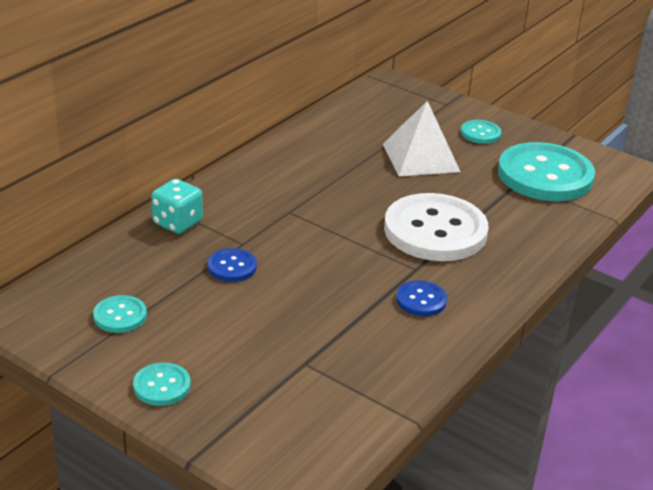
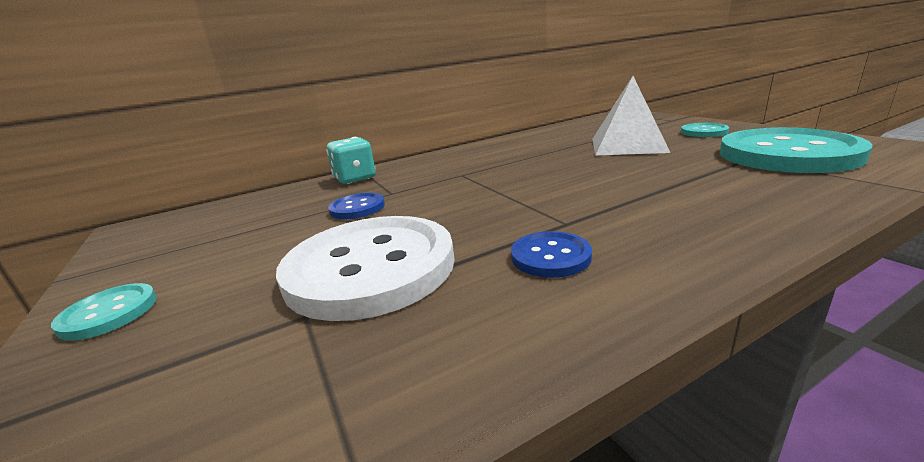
camera: 30 degrees right, 10 degrees down
turquoise button [93,295,147,333] -> none
white button [384,193,489,261] -> white button moved to [276,216,455,321]

